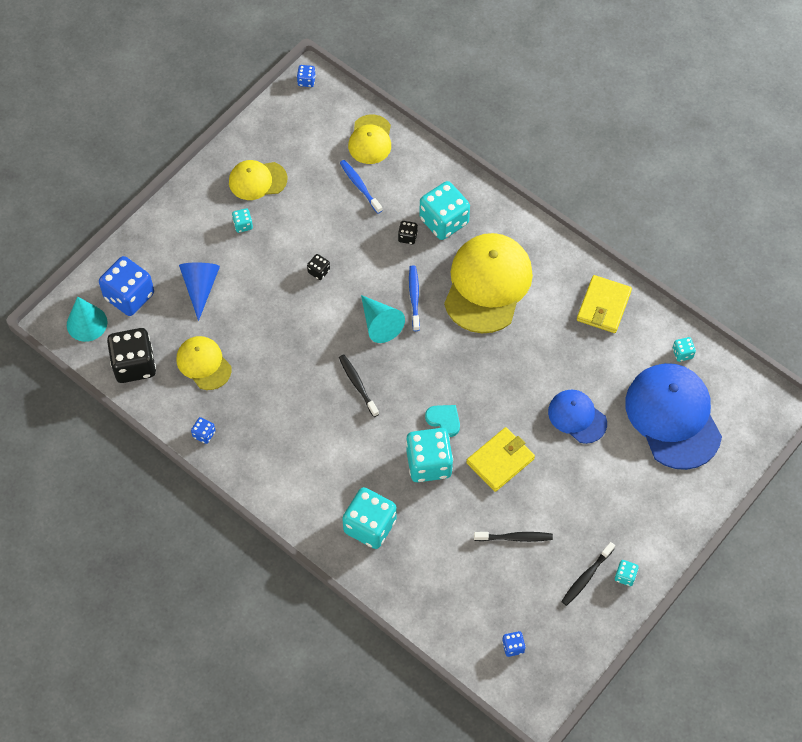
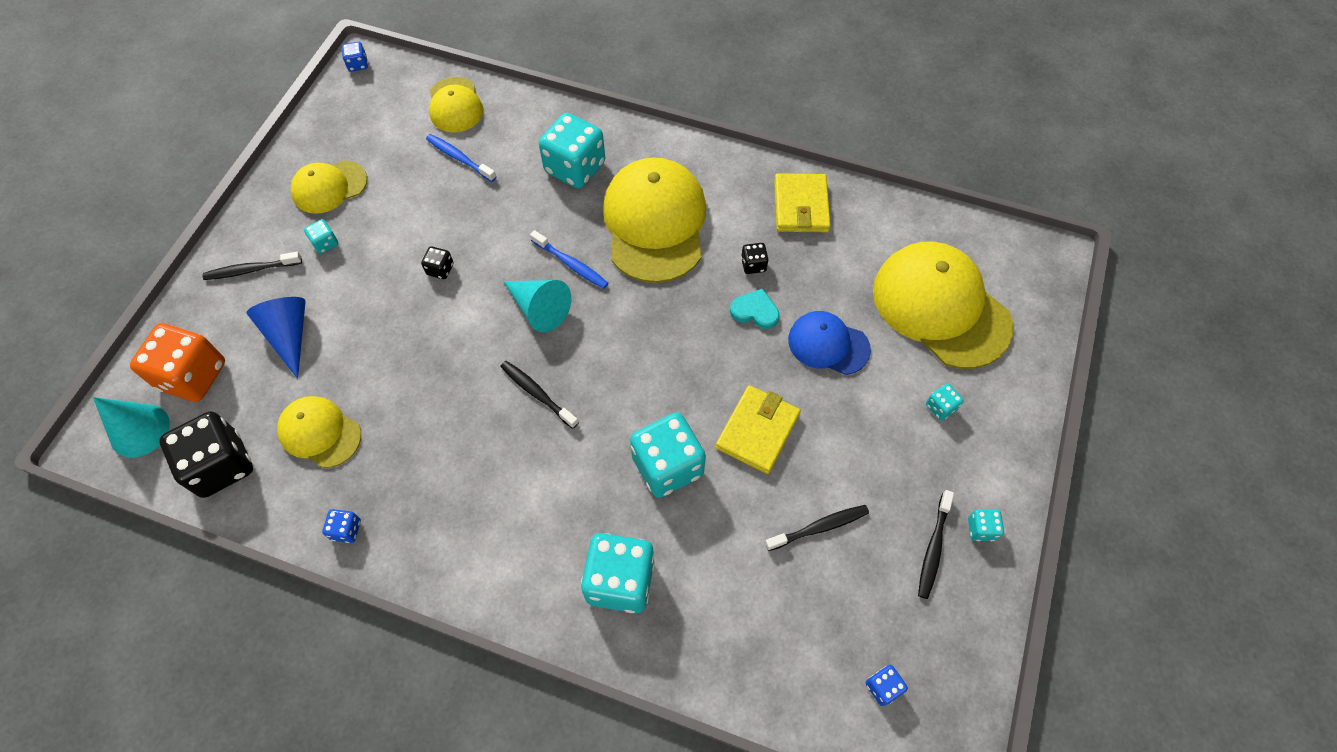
camera: 20 degrees left, 0 degrees up
blue dice [99,256,154,316] -> orange dice [130,323,225,402]
black dice [398,221,418,244] -> black dice moved to [741,243,769,274]
blue toothbrush [409,265,420,331] -> blue toothbrush turned 150 degrees clockwise [530,230,609,289]
turquoise heart [425,405,460,437] -> turquoise heart moved to [730,288,780,329]
blue cap [625,363,722,470] -> yellow cap [873,241,1013,369]
turquoise dice [673,337,696,362] -> turquoise dice moved to [926,384,964,421]
none -> black toothbrush [203,252,302,280]

